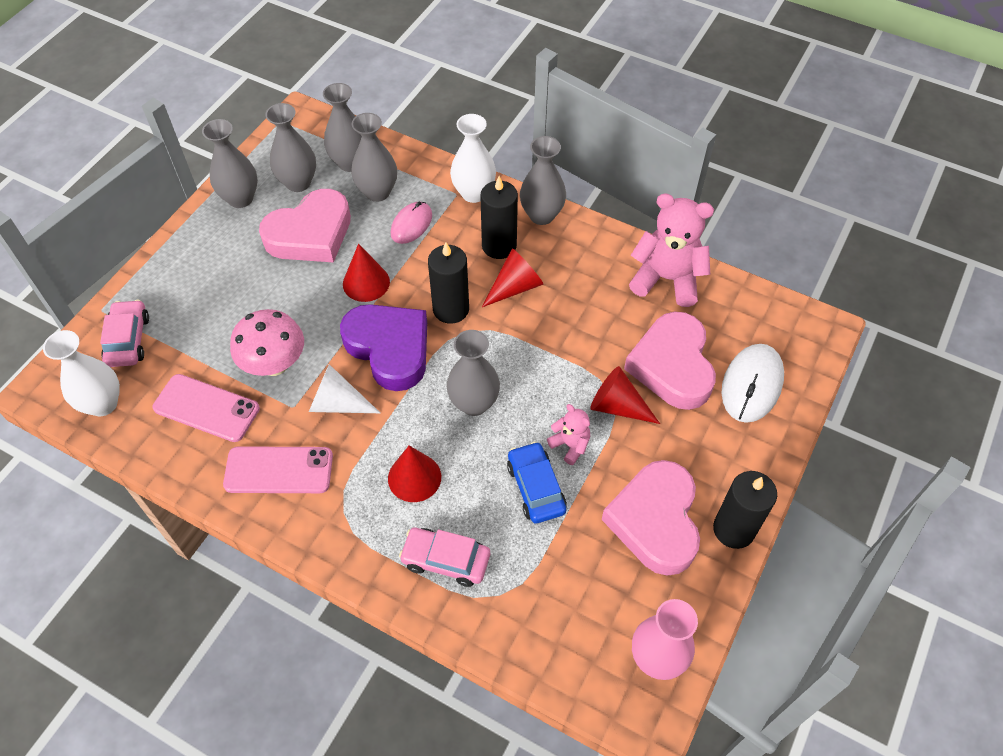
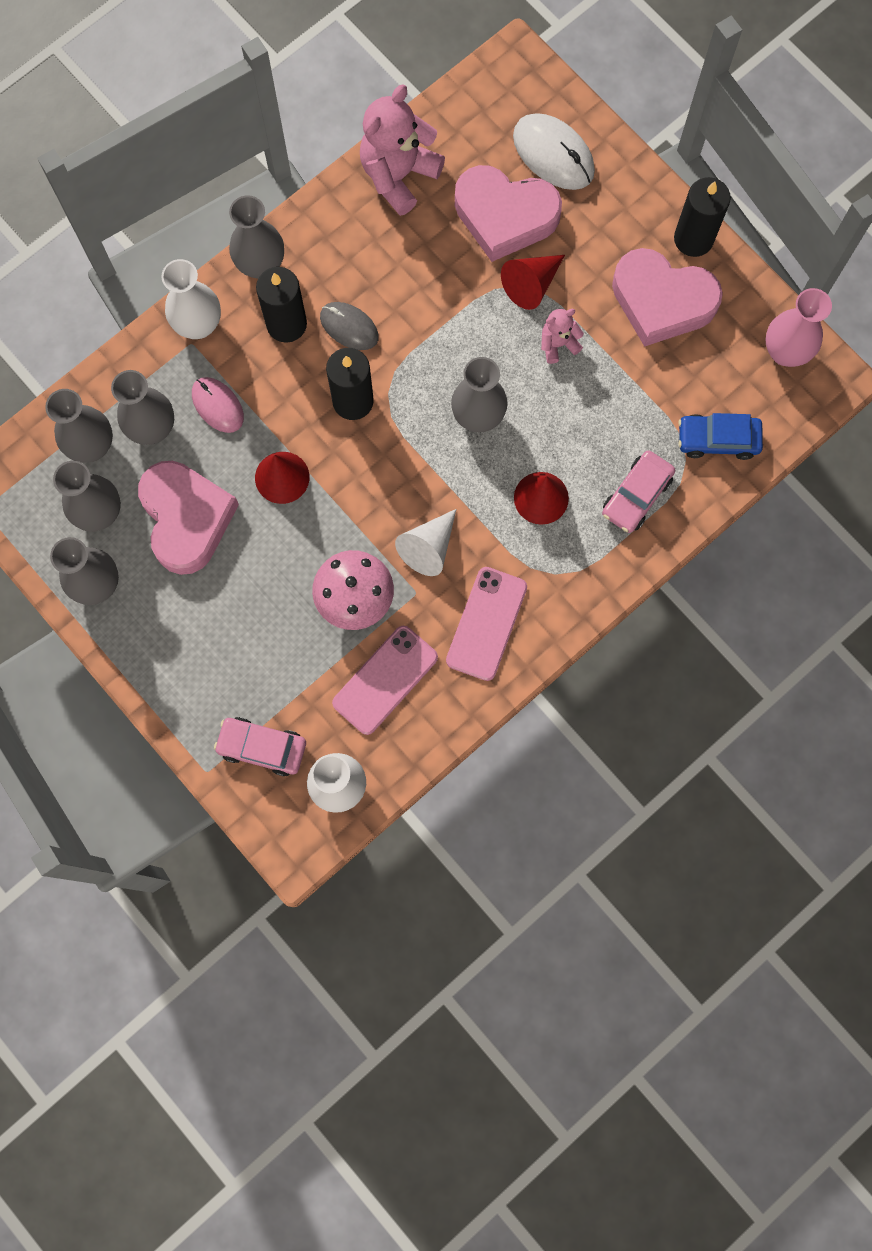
camera: 70 degrees left, 20 degrees up
purple heart [340,304,427,391] -> none
red cone [482,248,544,307] -> grey mouse [320,302,379,350]
blue car [507,441,567,523] -> blue car moved to [678,413,763,460]

